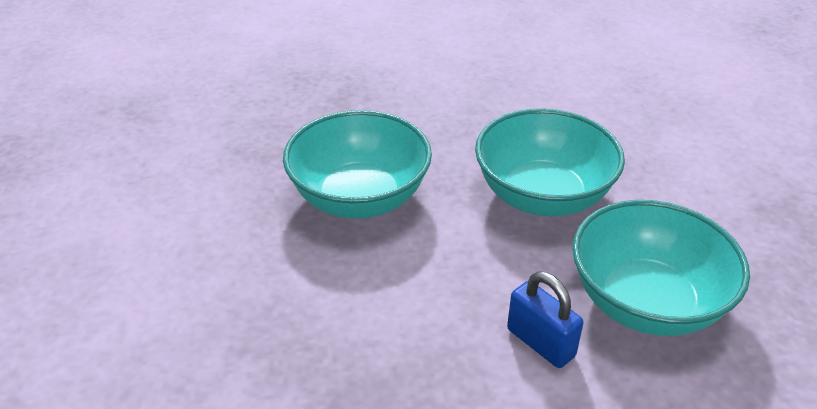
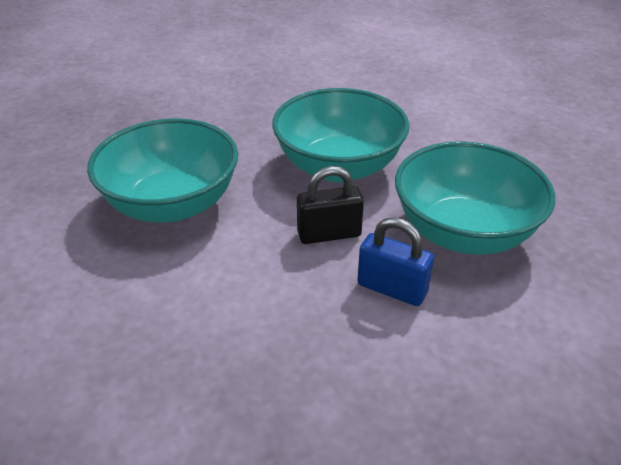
camera: 20 degrees left, 0 degrees up
none -> black padlock [297,166,364,244]

